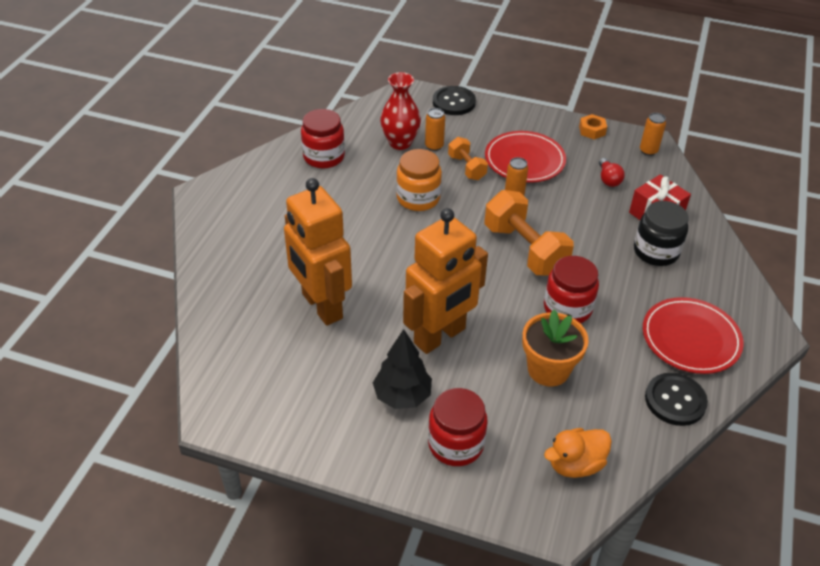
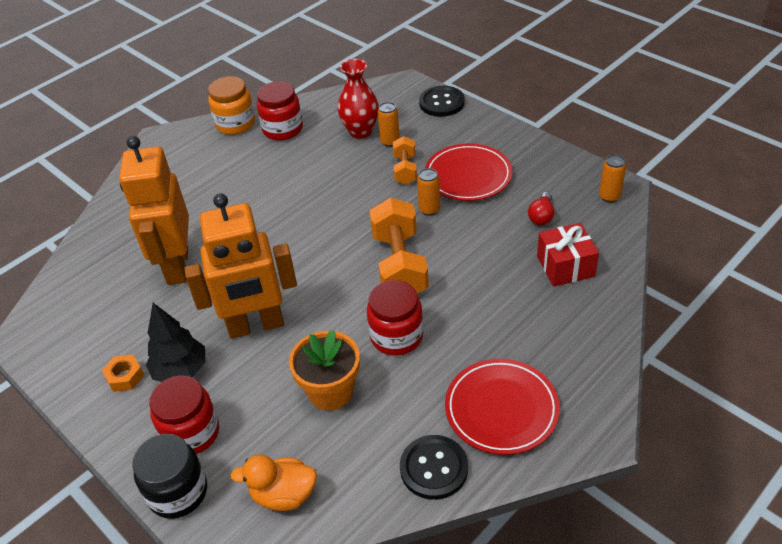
camera: 30 degrees right, 0 degrees up
orange jar [396,149,442,211] -> orange jar moved to [208,76,255,135]
orange nut [579,114,607,140] -> orange nut moved to [102,355,144,392]
black jar [634,201,689,266] -> black jar moved to [132,434,207,519]

